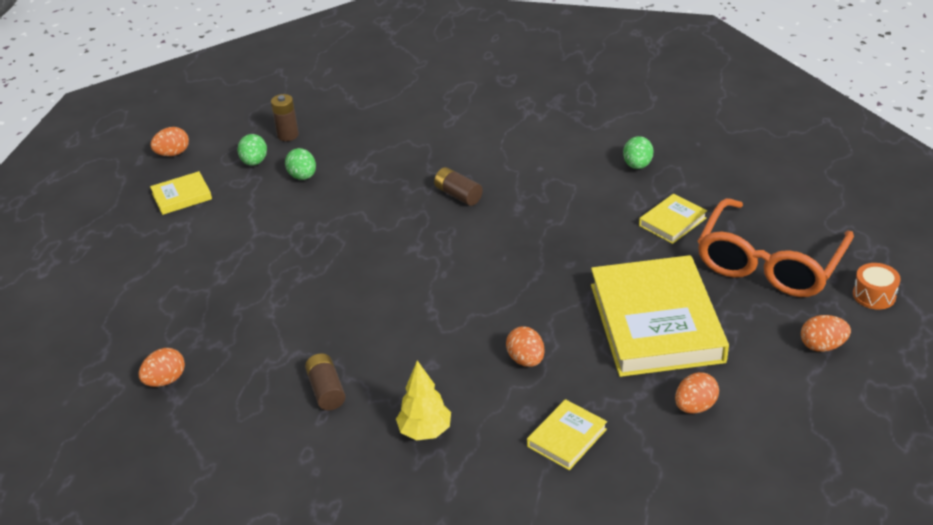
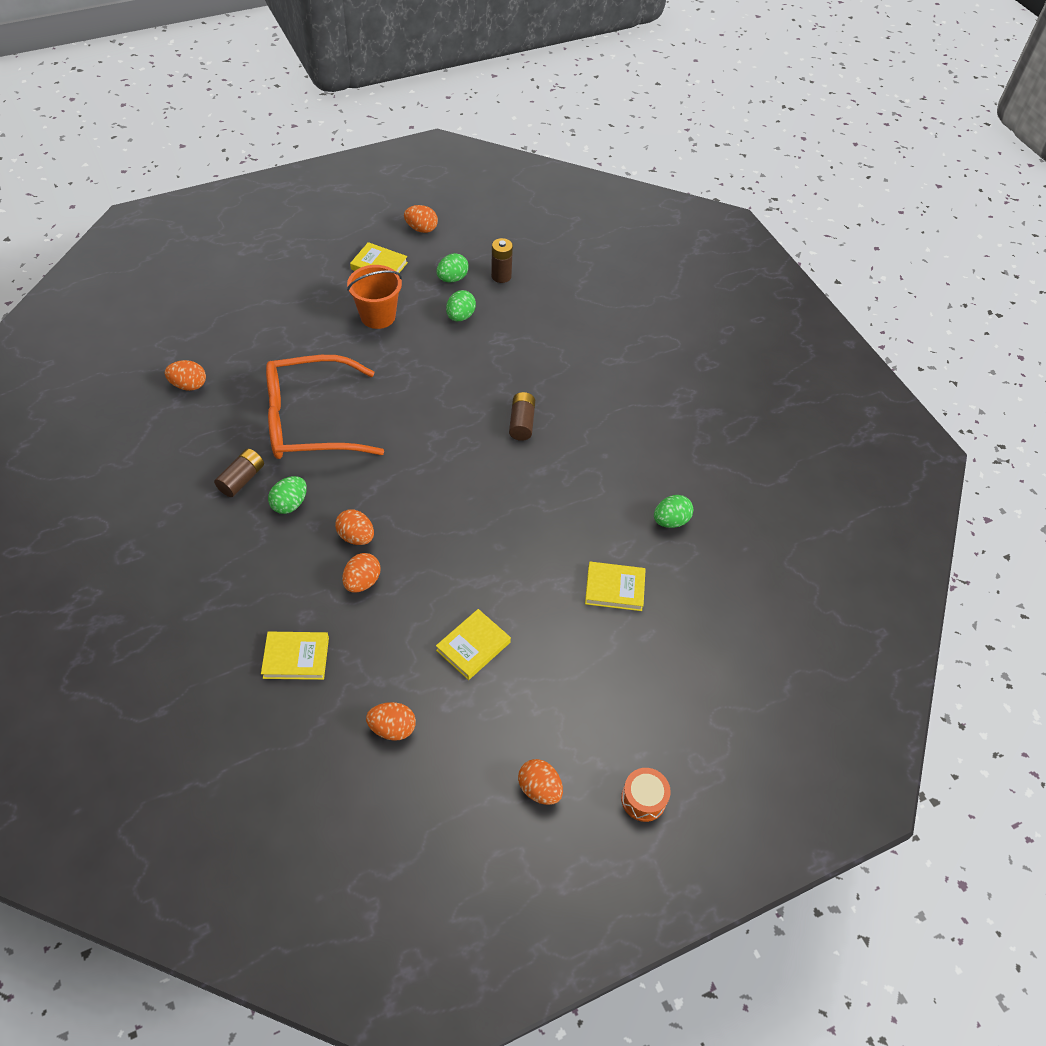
camera: 45 degrees right, 15 degrees up
yellow tree [396,360,451,441] -> none
yellow book [591,255,729,377] -> yellow book [436,609,511,680], size x0.45
orange glasses [698,198,854,297] -> orange glasses moved to [266,355,384,459]
none -> green egg [268,476,307,514]
none -> orange egg [335,509,374,545]
none -> orange bucket [347,265,402,329]

